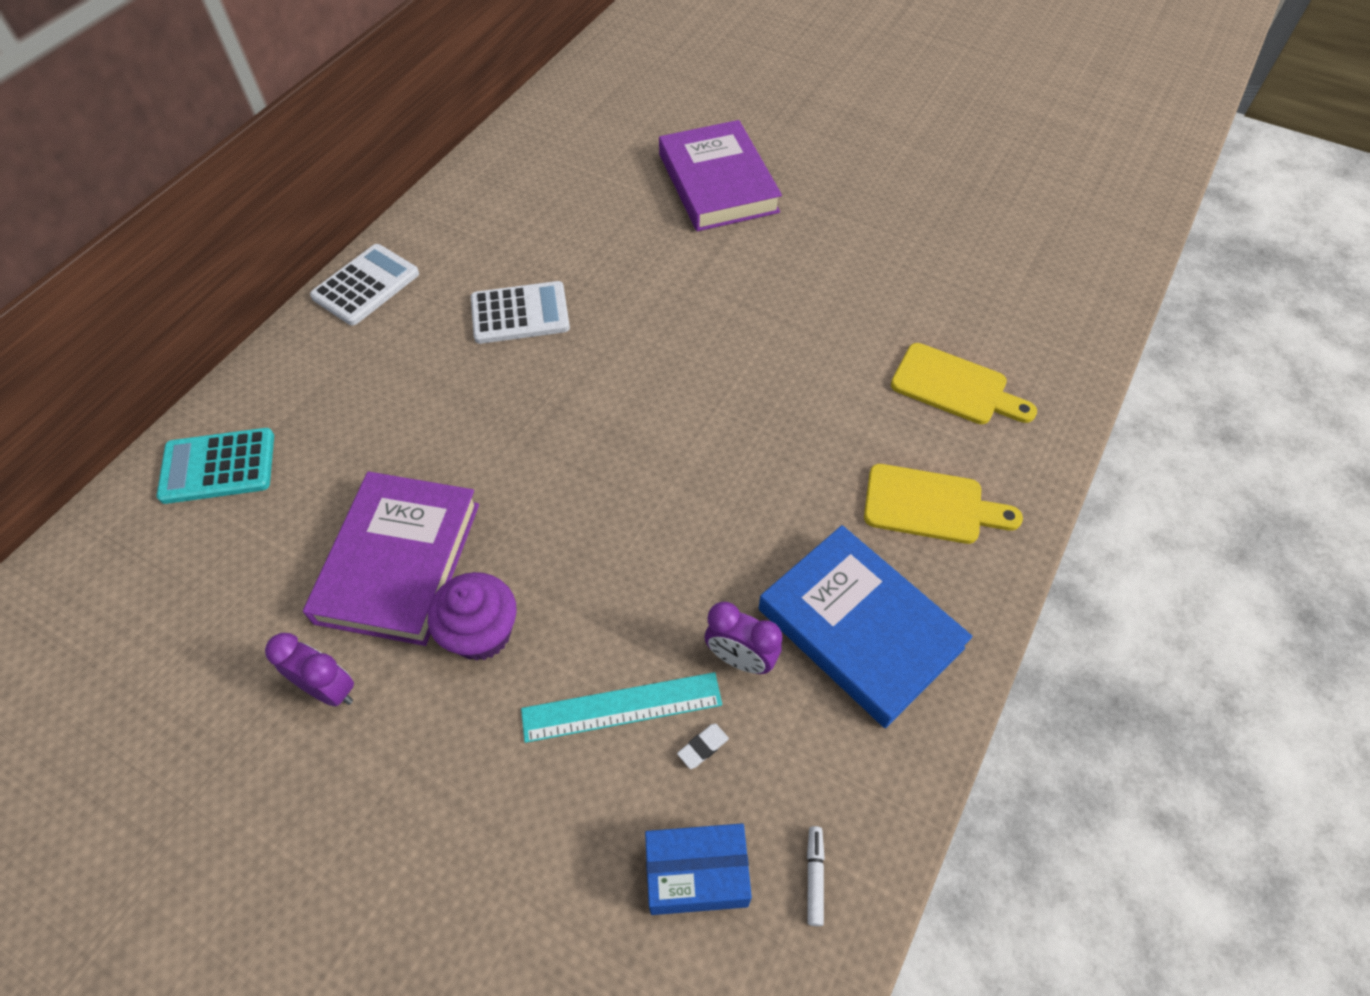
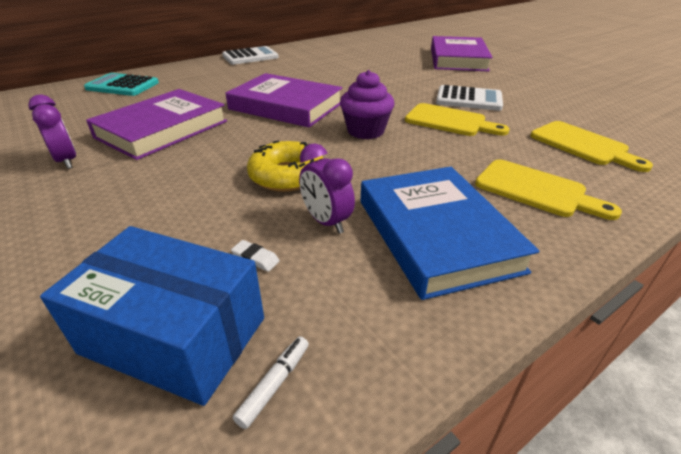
camera: 25 degrees right, 20 degrees down
purple cupcake [428,572,517,661] -> purple cupcake moved to [340,70,394,139]
white calculator [471,281,570,344] -> white calculator moved to [436,85,503,111]
turquoise ruler [521,672,722,743] -> none
blue box [645,823,752,915] -> blue box [40,226,264,406], size x1.50
white eraser [677,724,729,769] -> white eraser turned 45 degrees clockwise [231,240,280,272]
none -> purple book [225,73,343,128]
none -> yellow donut [247,140,323,192]
none -> yellow cutting board [405,103,509,136]

